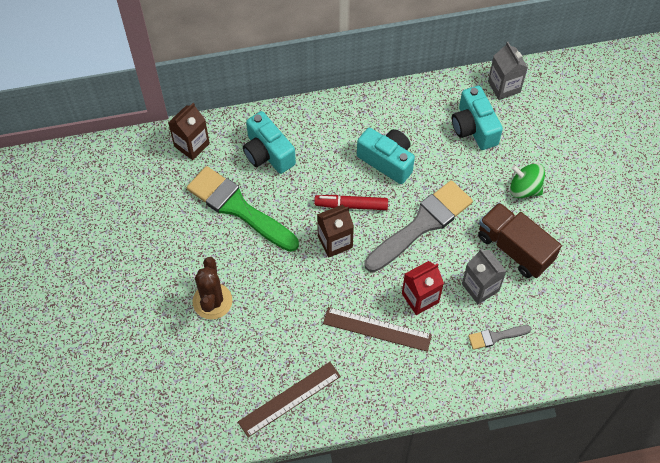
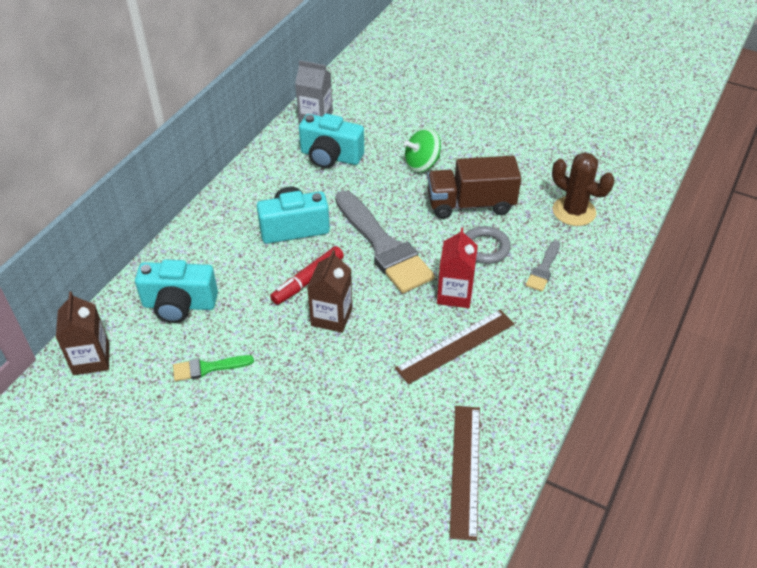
camera: 50 degrees left, 15 degrees down
green brush [187,166,299,252] -> green brush [173,355,254,381], size x0.46
brown cactus [193,257,232,320] -> brown cactus moved to [552,152,615,226]
grey brush [364,180,473,272] -> grey brush turned 150 degrees clockwise [335,191,435,293]
grey carton [462,249,507,304] -> grey ring [466,226,511,264]

